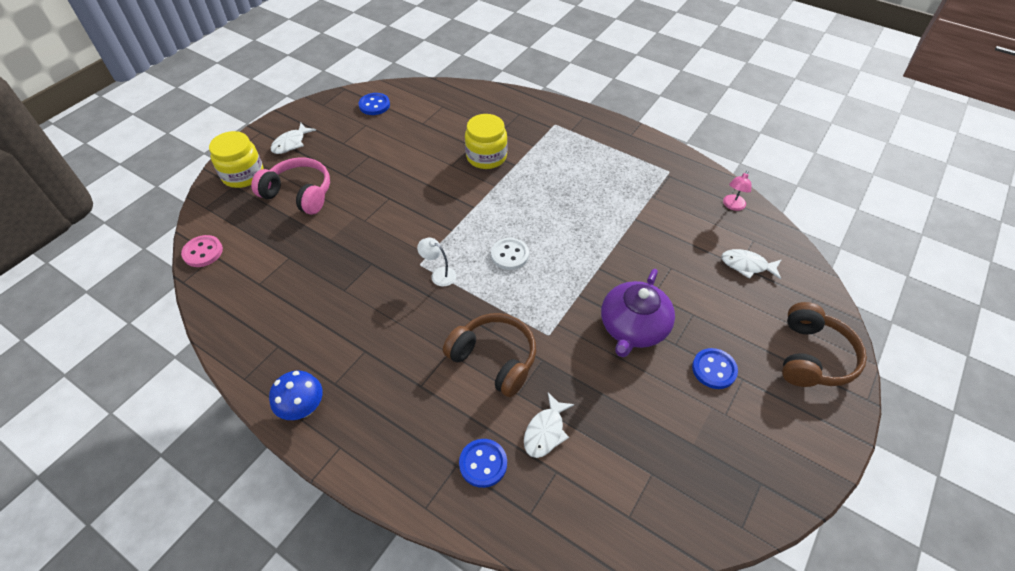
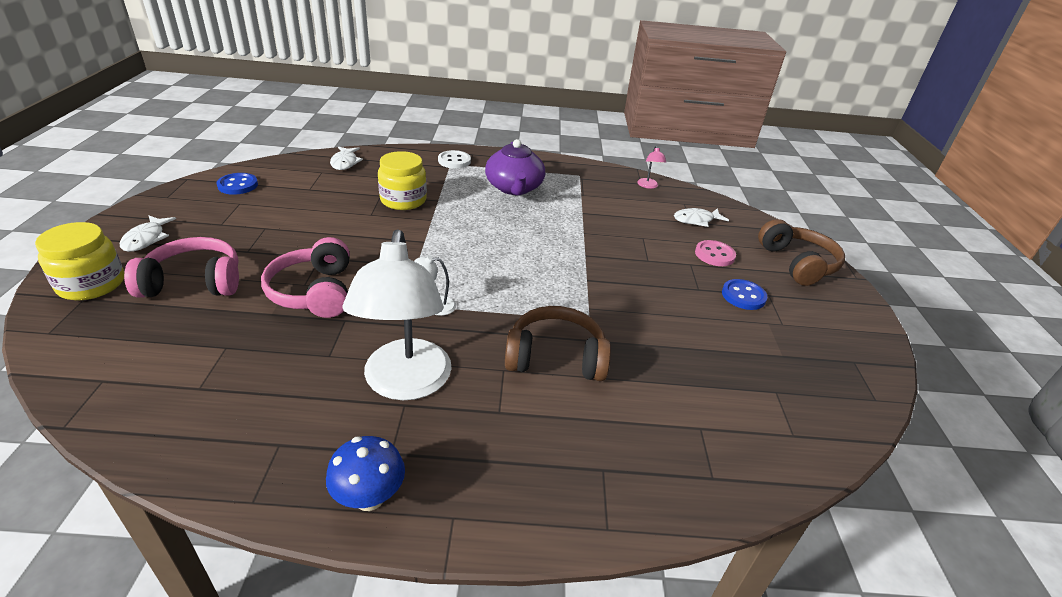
camera: 35 degrees left, 15 degrees down
pink button [181,235,223,267] -> pink button moved to [695,240,736,266]
blue button [459,439,507,488] -> none
white button [491,238,529,270] -> white button moved to [438,150,471,169]
white fish [524,393,575,458] -> white fish moved to [330,147,363,170]
purple teapot [601,269,675,357] -> purple teapot moved to [485,139,545,196]
none -> pink headphones [261,237,349,318]
none -> white lamp [342,229,452,400]

